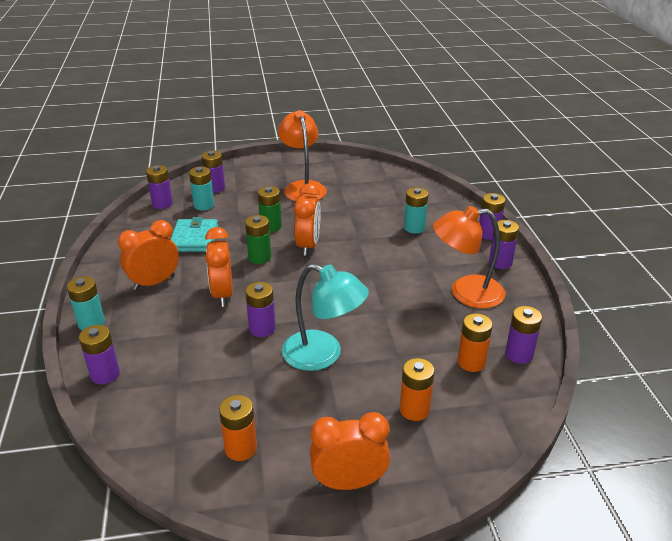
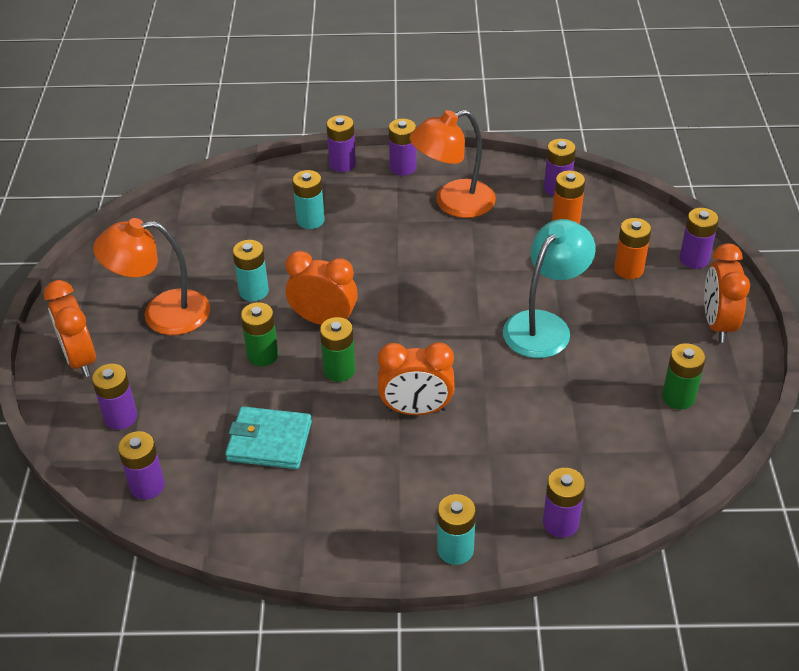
camera: 80 degrees left, 10 degrees up
orange clock [118,220,179,290] -> orange clock moved to [44,280,96,377]
turquoise battery [189,167,214,211] -> turquoise battery moved to [233,240,269,301]
orange battery [219,395,257,461] -> green battery [662,343,706,409]
purple battery [245,282,276,337] -> purple battery moved to [680,208,719,269]
orange lamp [433,206,505,308] -> orange lamp turned 60 degrees clockwise [410,110,496,218]

